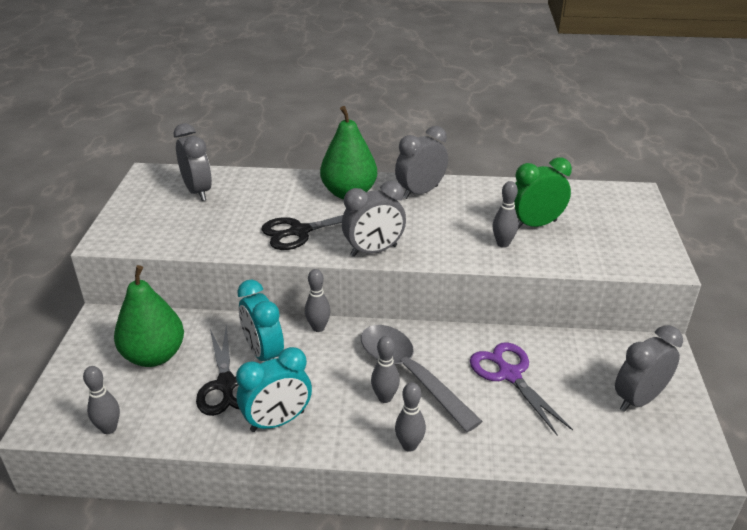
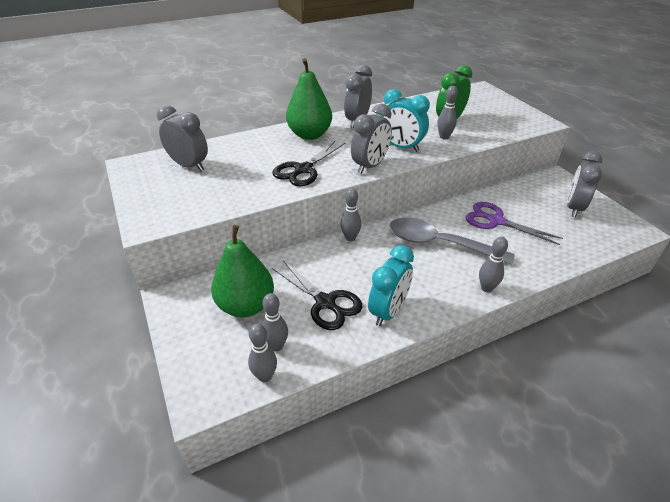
camera: 30 degrees left, 5 degrees up
turquoise clock [237,280,284,361] -> turquoise clock moved to [381,89,430,152]
grey bowling pin [371,336,400,403] -> grey bowling pin moved to [262,293,288,351]

